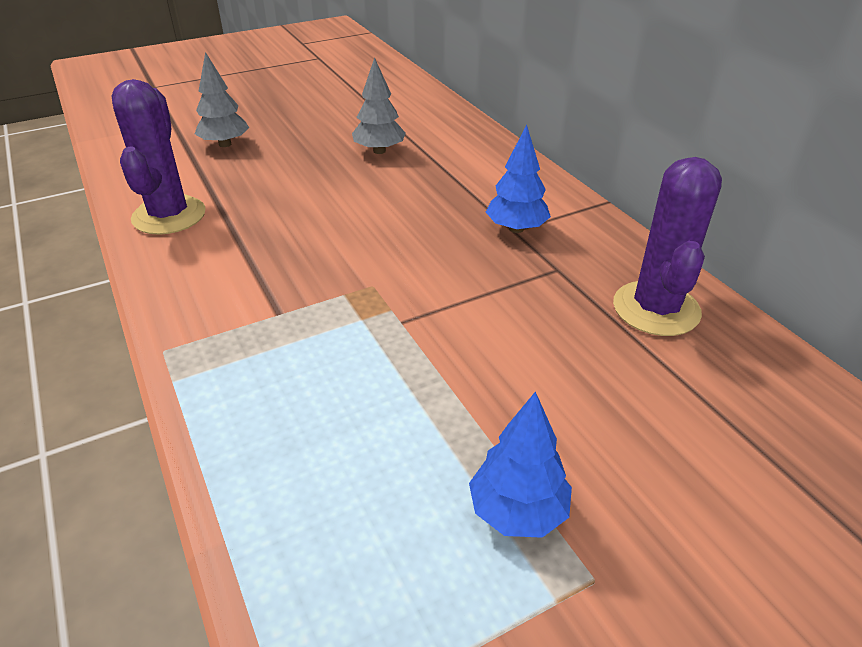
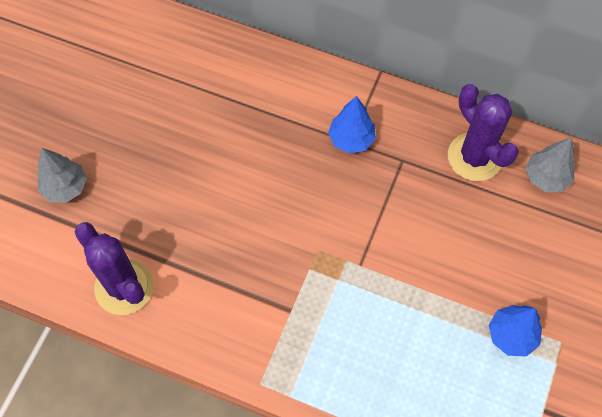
camera: 40 degrees left, 25 degrees up
grey tree [352,57,406,154] -> grey tree moved to [526,137,575,192]

